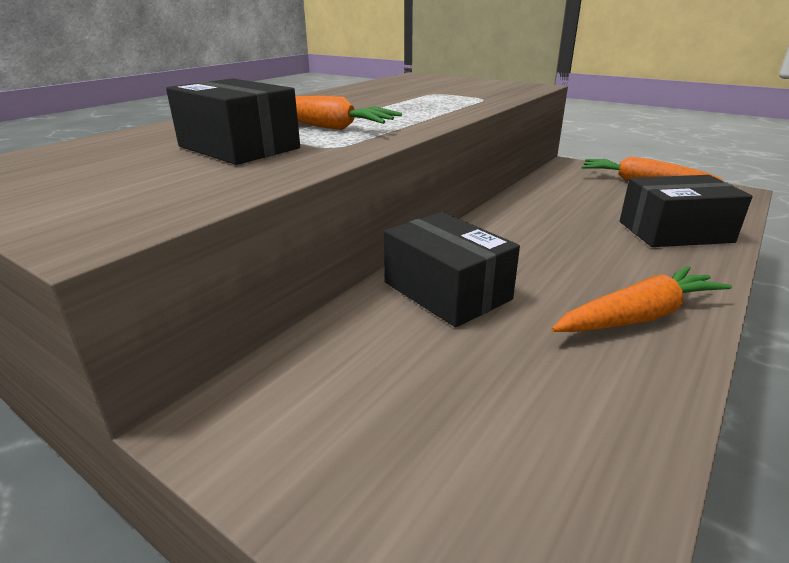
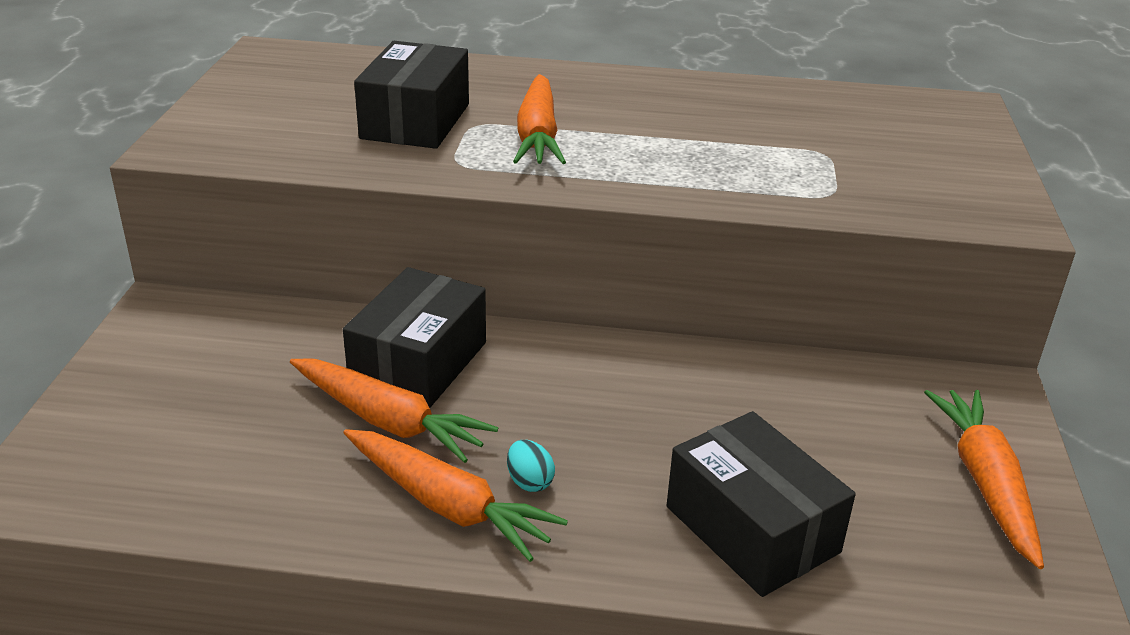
camera: 60 degrees right, 5 degrees up
none -> orange carrot [290,359,498,463]
none -> turquoise egg [507,440,555,492]

